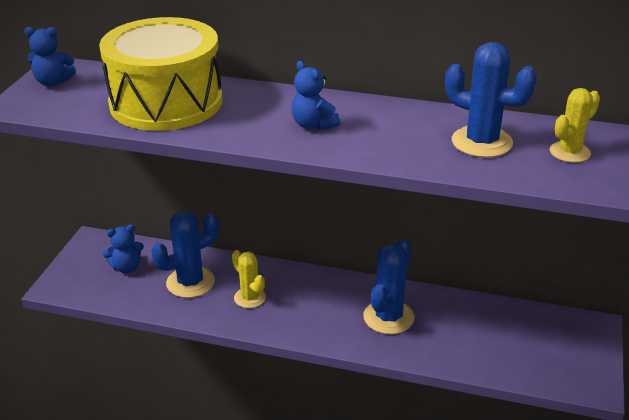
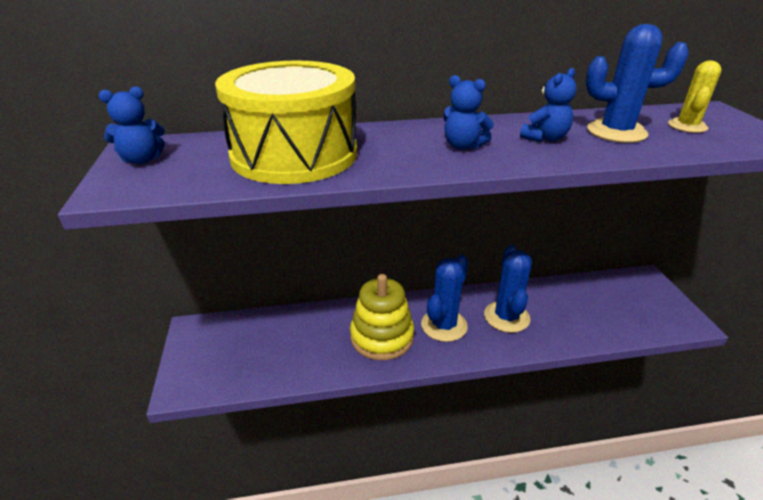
camera: 25 degrees left, 0 degrees up
blue teddy bear [103,224,144,273] -> blue teddy bear moved to [520,68,577,142]
blue cactus [151,211,219,298] -> blue cactus moved to [421,255,469,342]
yellow cactus [232,250,266,308] -> yellow stacking toy [350,274,414,360]

